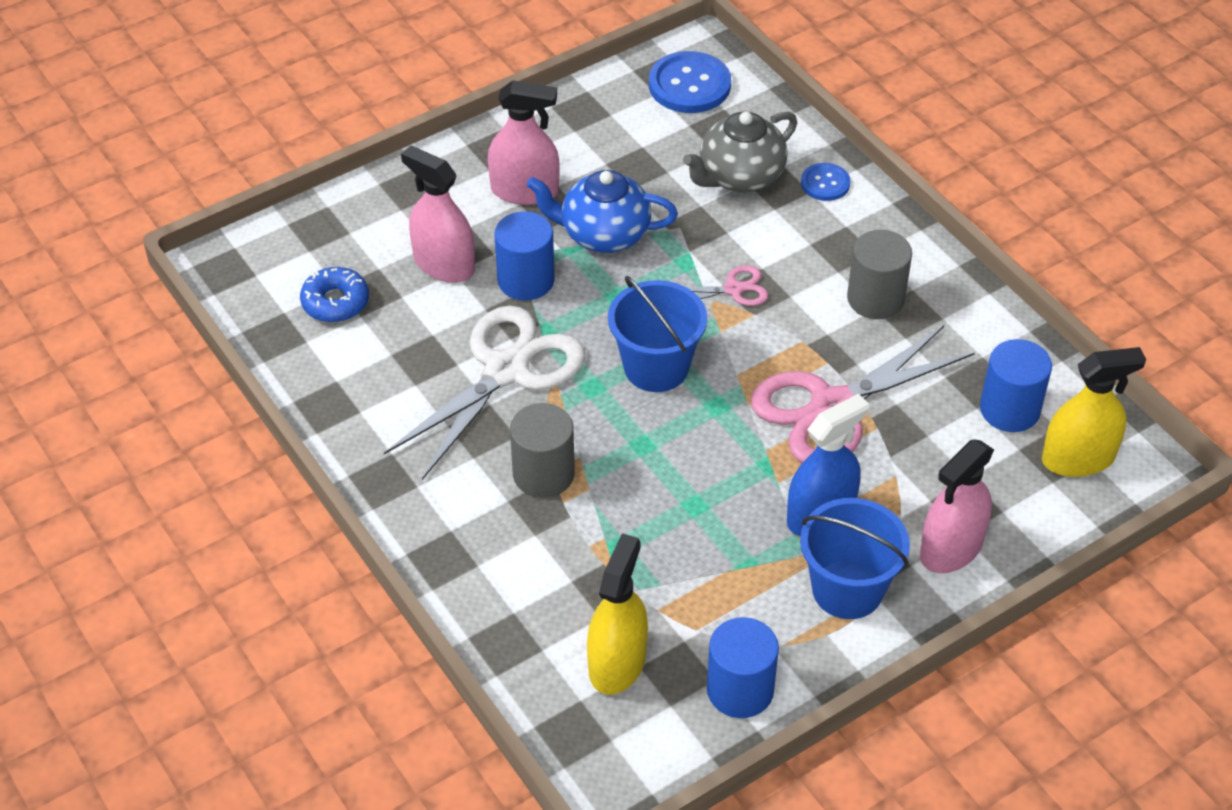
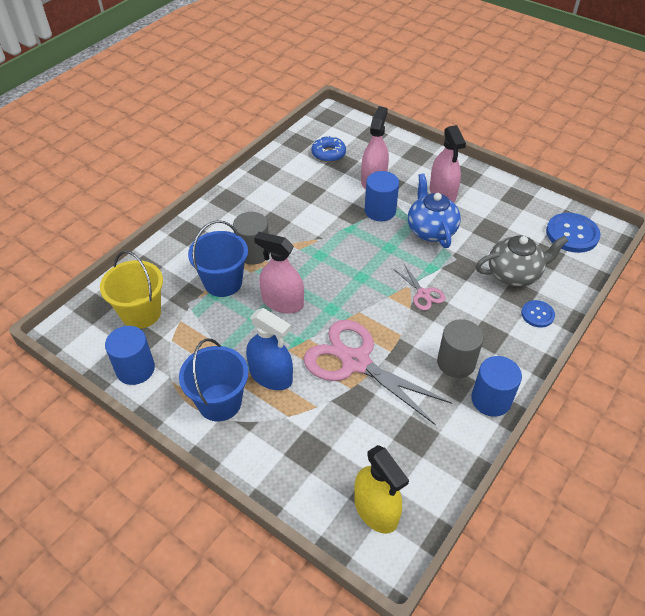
camera: 70 degrees right, 0 degrees up
white scissors [384,305,585,480] -> none
yellow spray bottle [587,533,648,695] -> yellow bucket [100,251,163,329]
blue bucket [608,276,707,392] -> blue bucket moved to [188,220,248,297]
grey teapot [683,111,797,192] -> grey teapot turned 135 degrees clockwise [476,235,568,287]
pink spray bottle [920,439,994,573] -> pink spray bottle moved to [254,232,304,313]
blue cylinder [980,339,1052,432] -> blue cylinder moved to [471,356,522,417]

